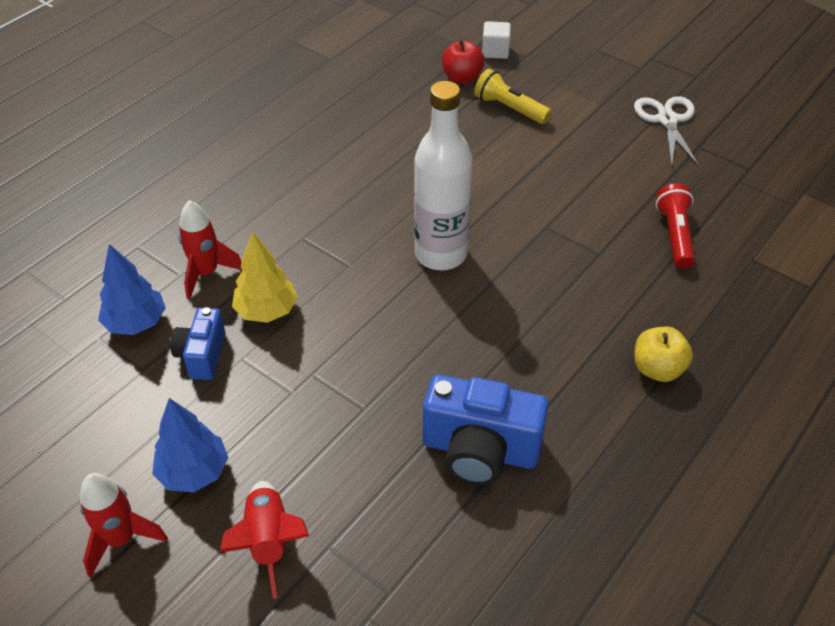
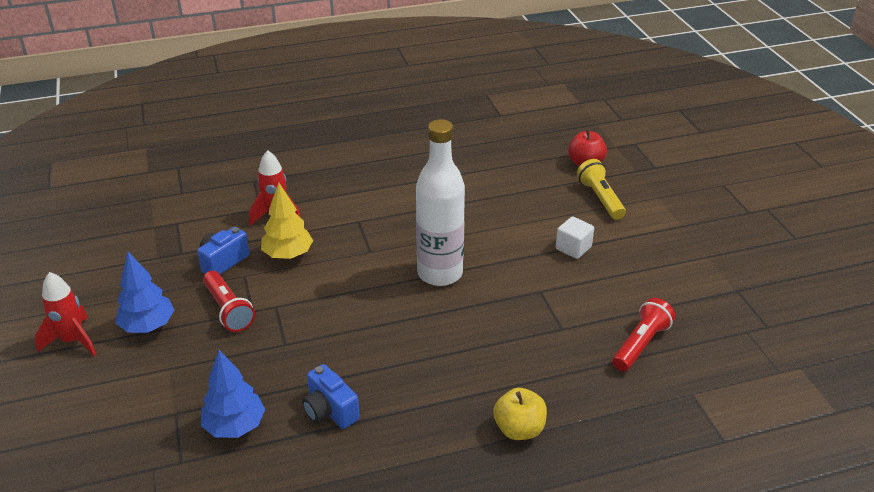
camera: 35 degrees right, 10 degrees down
blue tree [98,244,166,335] -> blue tree moved to [201,350,265,438]
red rocket [220,481,309,599] -> none
blue camera [423,374,549,485] -> blue camera [302,364,360,429], size x0.59
white cube [482,21,511,59] -> white cube moved to [556,216,594,259]
white scissors [634,96,700,167] -> none
none -> red flashlight [203,271,255,332]

